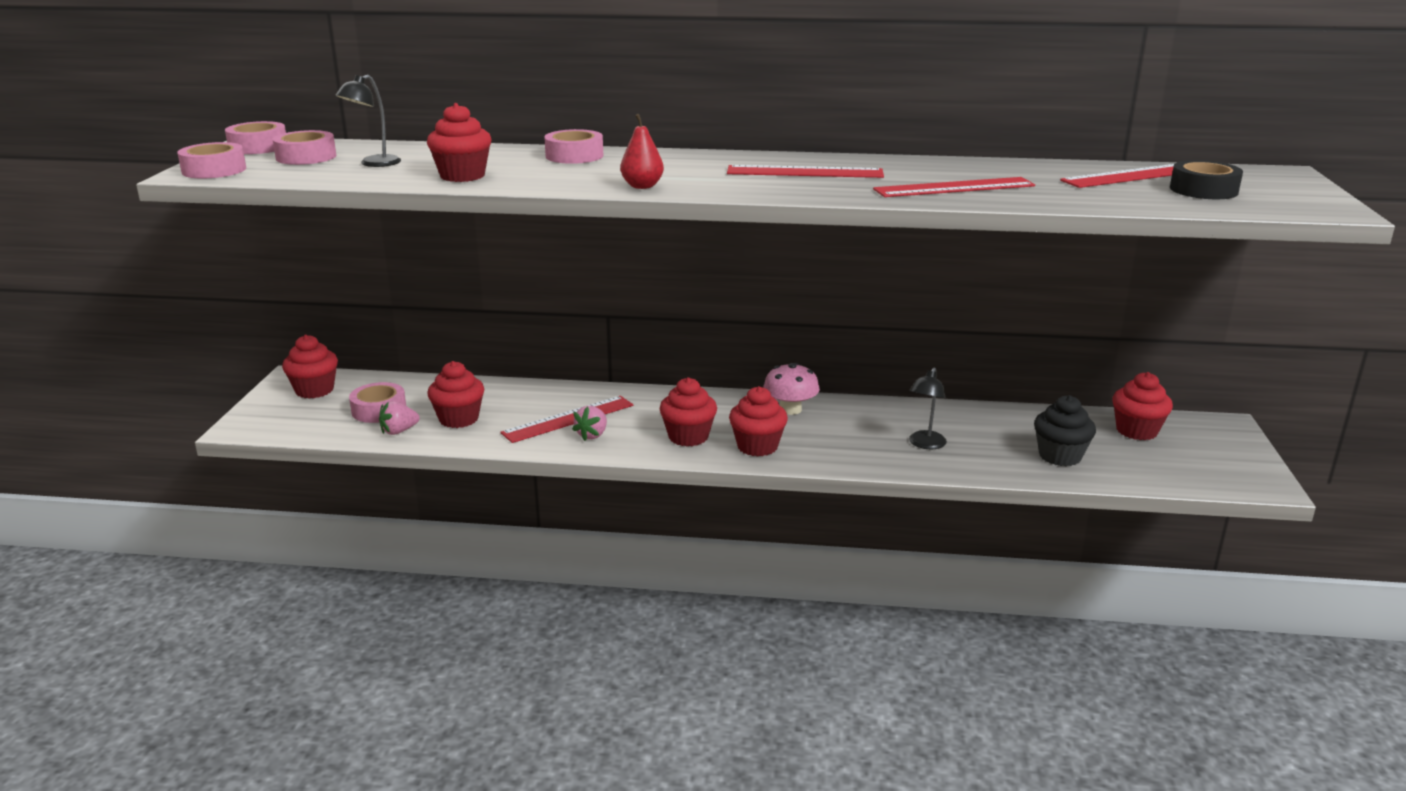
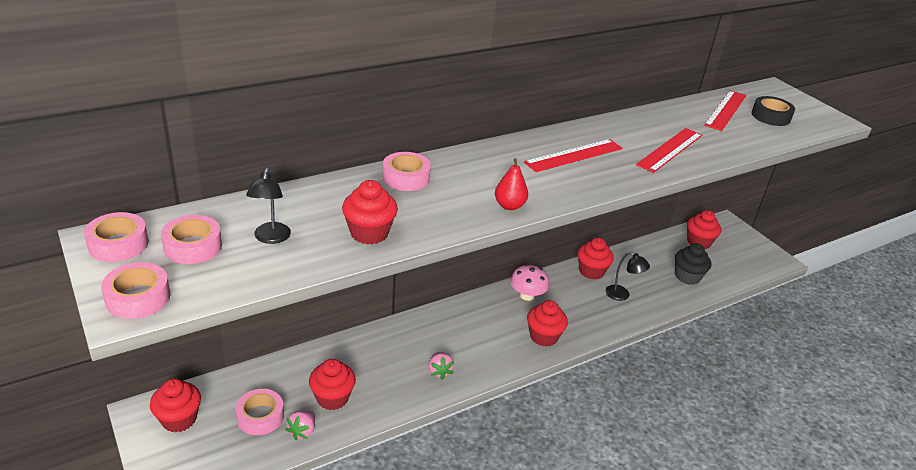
camera: 40 degrees left, 10 degrees up
red ruler [500,396,633,443] -> none
red cupcake [660,377,717,446] -> red cupcake moved to [577,238,614,280]
black lamp [909,367,947,449] -> black lamp turned 45 degrees counterclockwise [606,252,650,301]

